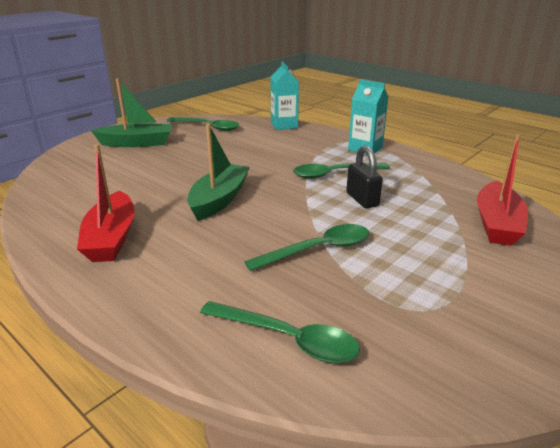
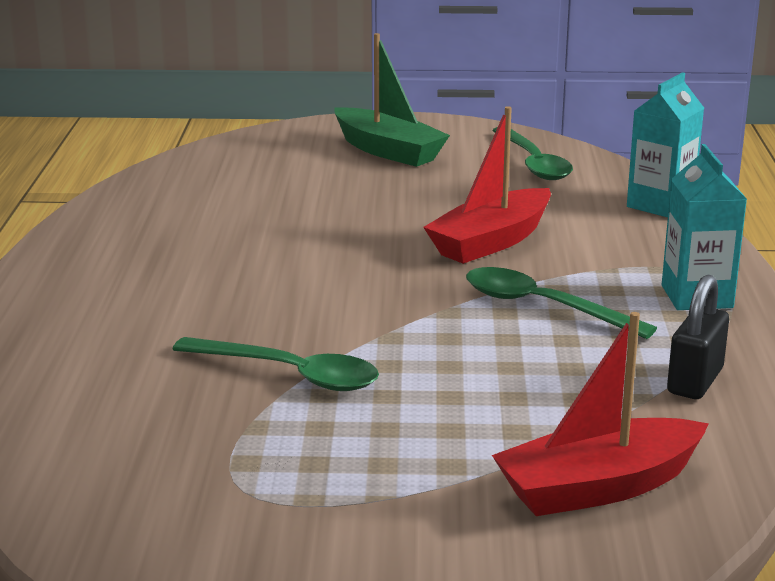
camera: 50 degrees right, 5 degrees down
red boat [77,144,135,262] -> red boat moved to [423,106,551,264]
green boat [187,124,250,221] -> none
green spoon [200,301,360,363] -> none
black padlock [346,146,383,208] -> black padlock moved to [667,275,729,399]

